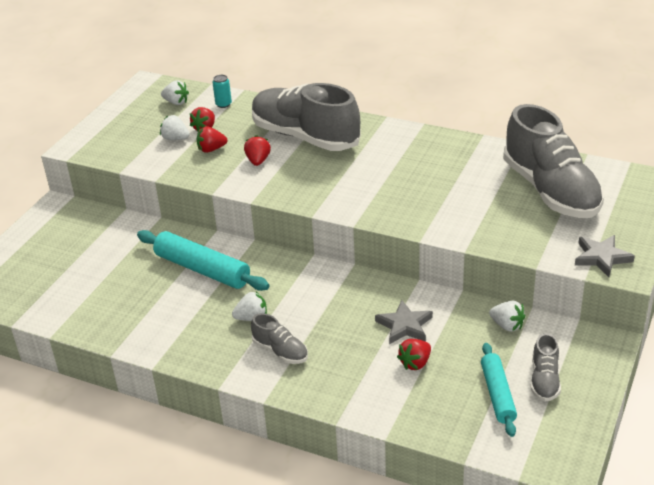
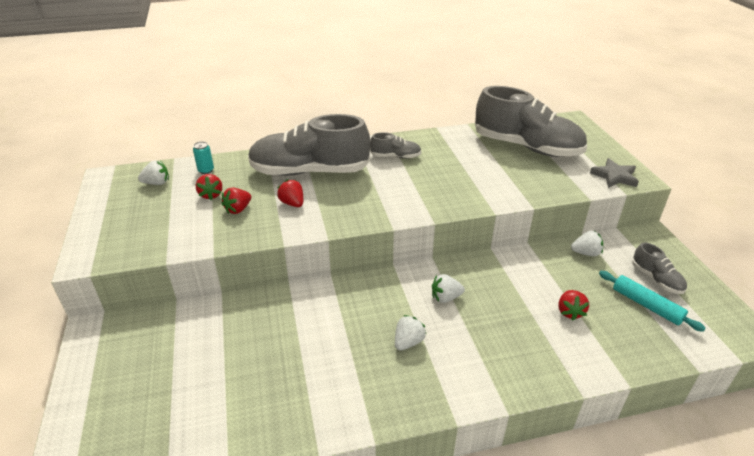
camera: 40 degrees left, 0 degrees up
turquoise rolling pin [137,230,270,291] -> none
white strawberry [160,115,189,140] -> white strawberry moved to [432,274,465,303]
grey shoe [251,313,308,364] -> grey shoe moved to [370,132,422,159]
grey star [375,300,433,344] -> none

